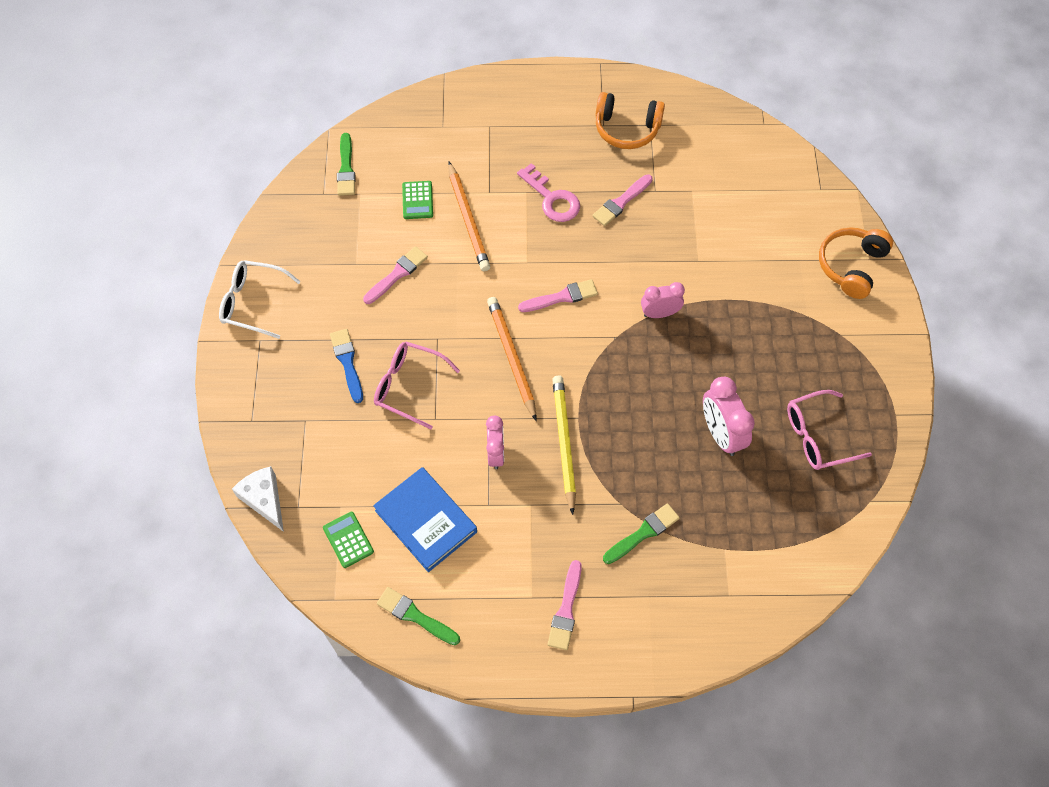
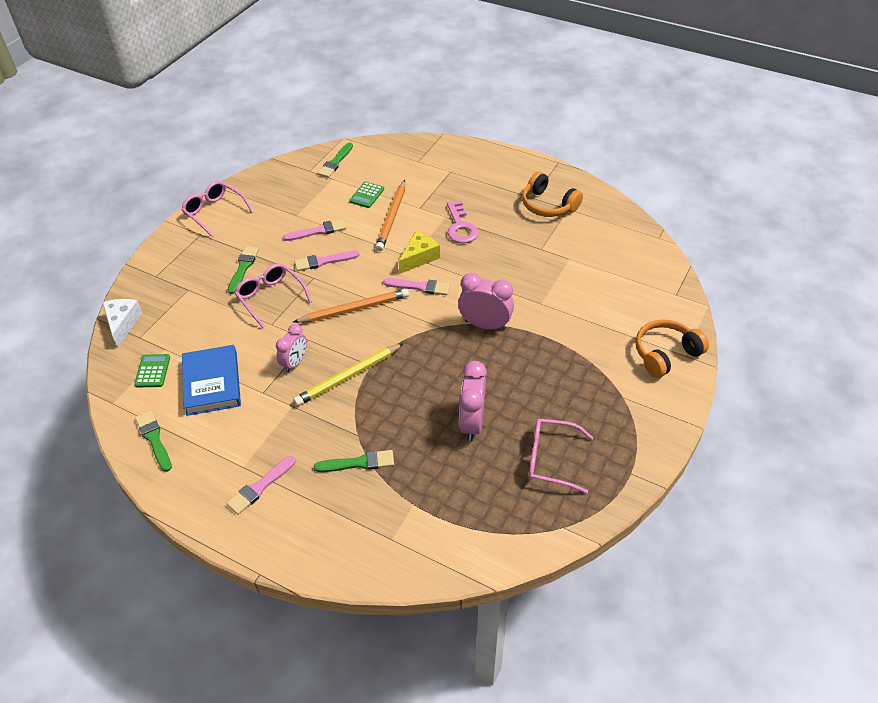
camera: 30 degrees right, 15 degrees down
white glasses [219,260,301,339] -> pink glasses [181,181,253,237]
blue brush [330,329,363,403] -> green brush [228,246,259,294]
orange pencil [487,297,536,421] -> orange pencil turned 60 degrees clockwise [293,289,409,323]
yellow pencil [552,376,576,515] -> yellow pencil turned 150 degrees counterclockwise [293,343,404,406]
pink brush [593,174,653,226] -> pink brush moved to [294,251,360,271]
pink clock [641,282,685,318] -> pink clock [458,273,514,331], size x1.50
none -> yellow cheese [398,231,440,274]

